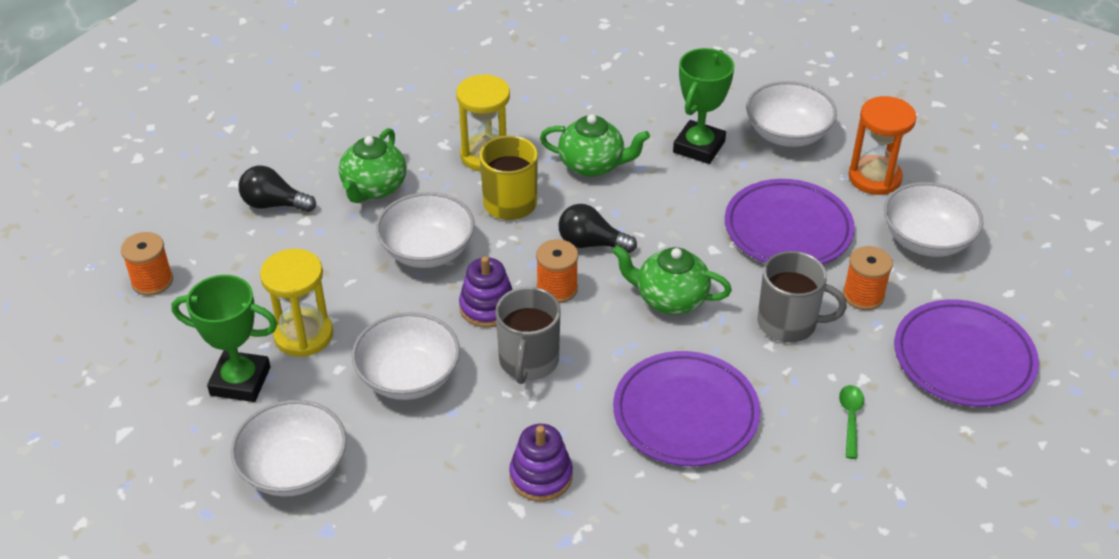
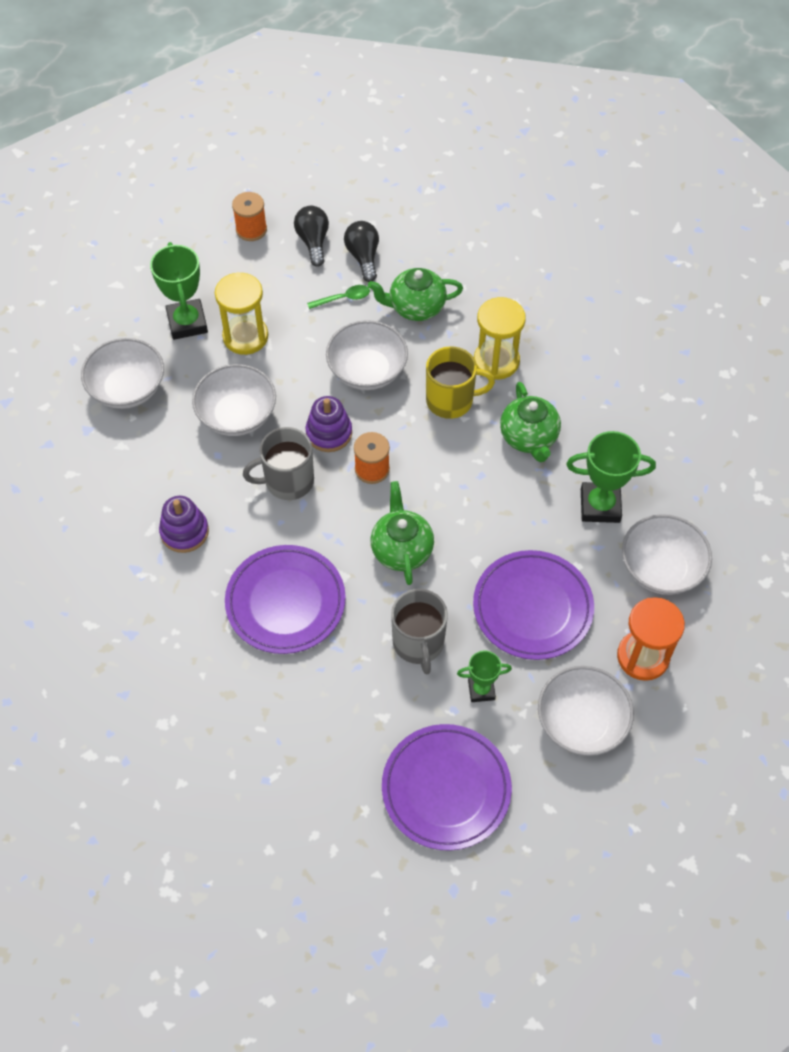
camera: 65 degrees right, 15 degrees up
black light bulb [559,204,637,253] -> black light bulb moved to [294,206,329,267]
green spoon [839,385,864,459] -> green spoon moved to [307,285,370,309]
orange spool [843,246,893,310] -> green trophy [457,651,512,702]

